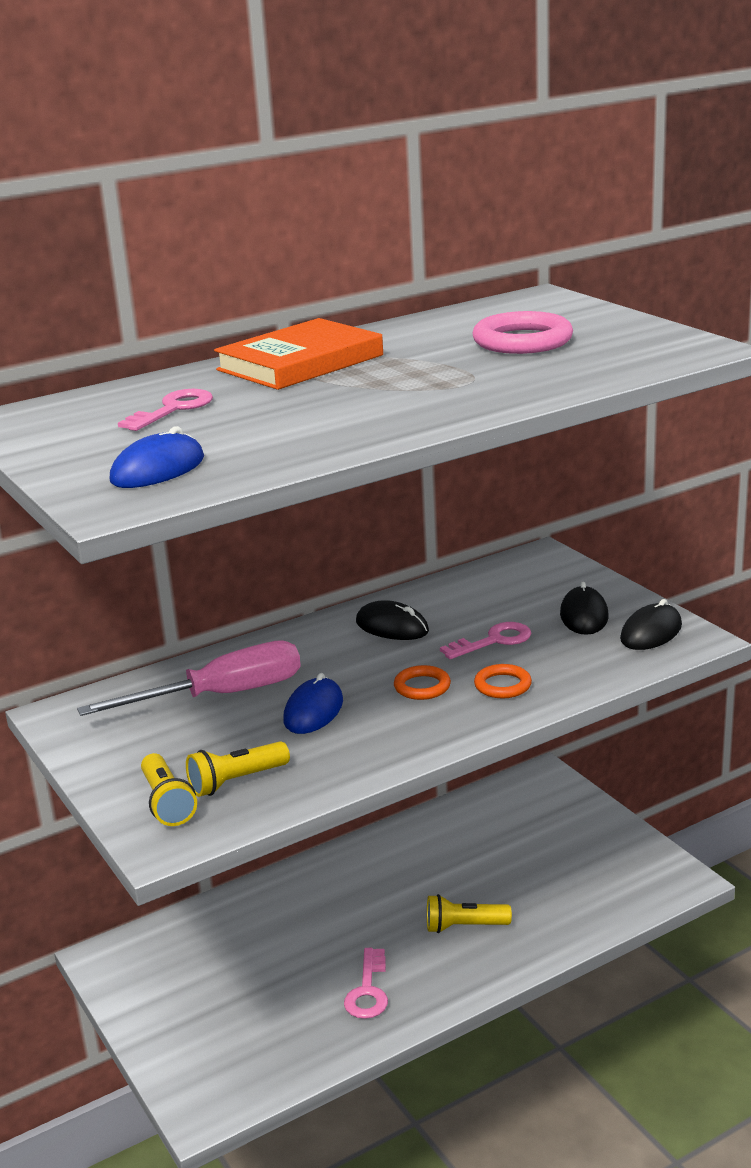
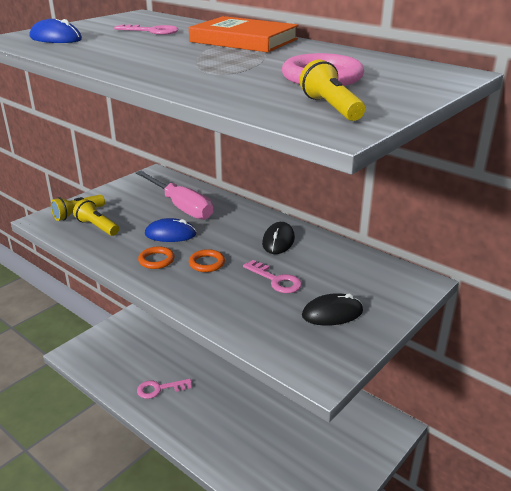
camera: 70 degrees right, 5 degrees up
yellow flashlight [427,894,512,933] -> yellow flashlight moved to [300,60,365,121]
orange ring [474,664,532,698] -> orange ring moved to [138,246,175,269]
black mouse [620,599,682,650] -> none

